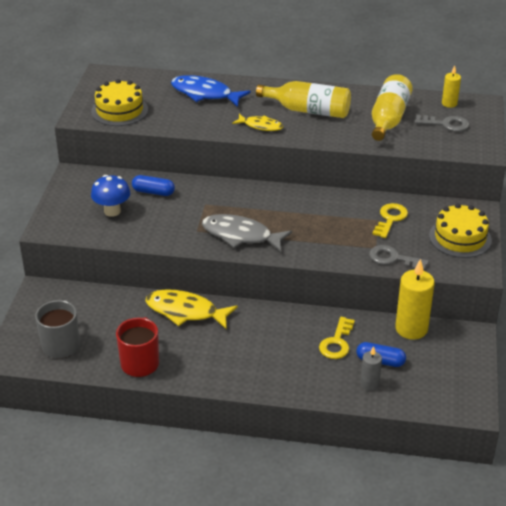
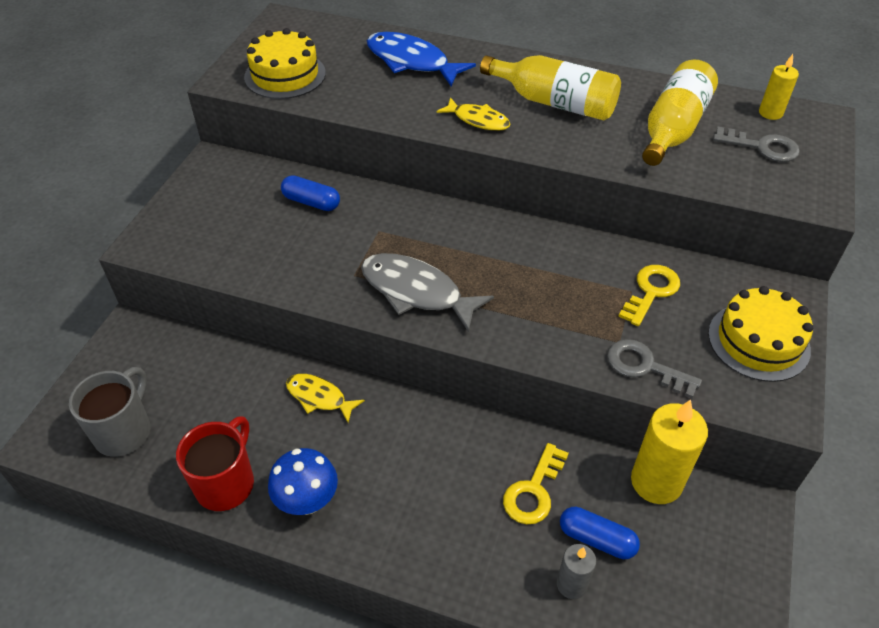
camera: 10 degrees right, 10 degrees up
blue mushroom [91,175,130,217] -> blue mushroom moved to [268,448,338,515]
yellow fish [145,289,238,330] -> yellow fish [286,374,365,423], size x0.60

